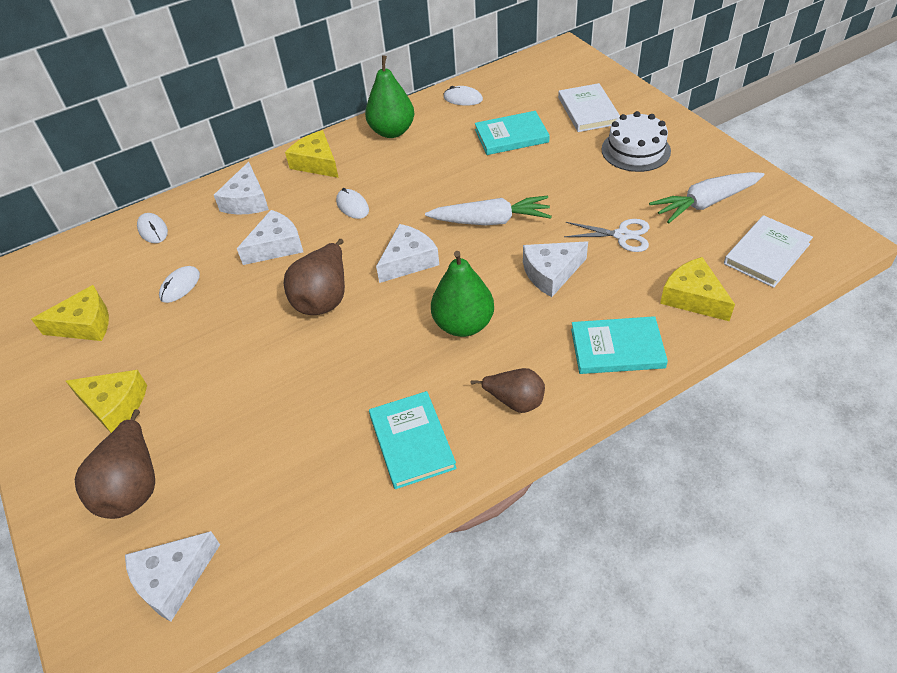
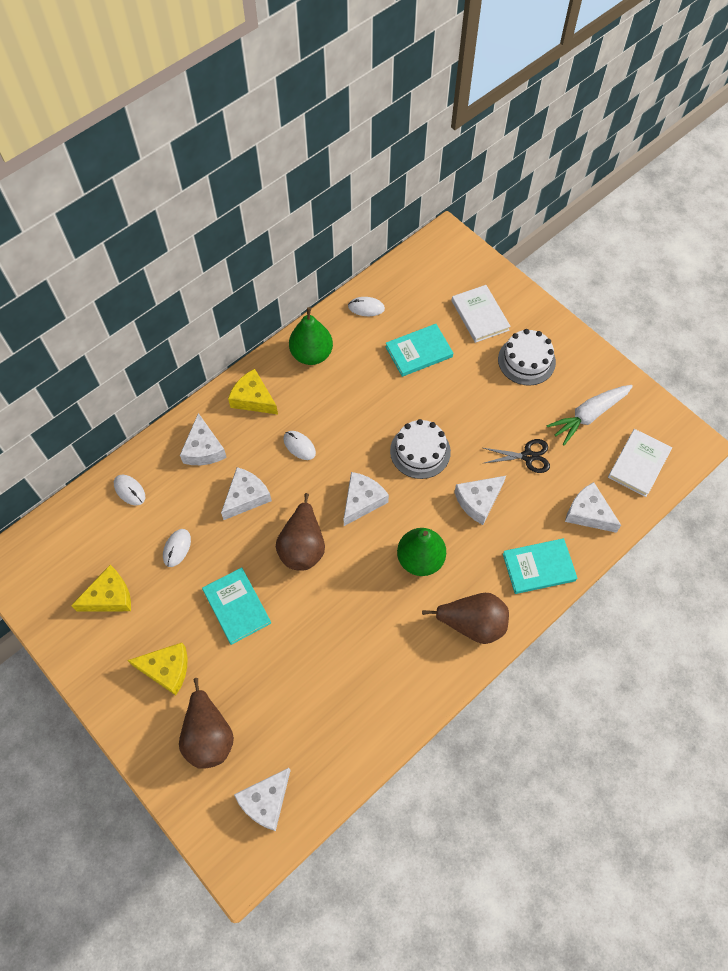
camera: 15 degrees left, 15 degrees up
turquoise book [369,391,457,489] -> turquoise book moved to [202,567,271,645]
white carrot [425,195,552,225] -> white cake [390,419,451,479]
brown pear [470,368,545,413] -> brown pear [422,593,509,644], size x1.55
white scissors [564,219,649,252] -> black scissors [483,439,550,473]
yellow cheese [660,257,735,321] -> white cheese [565,482,621,533]

